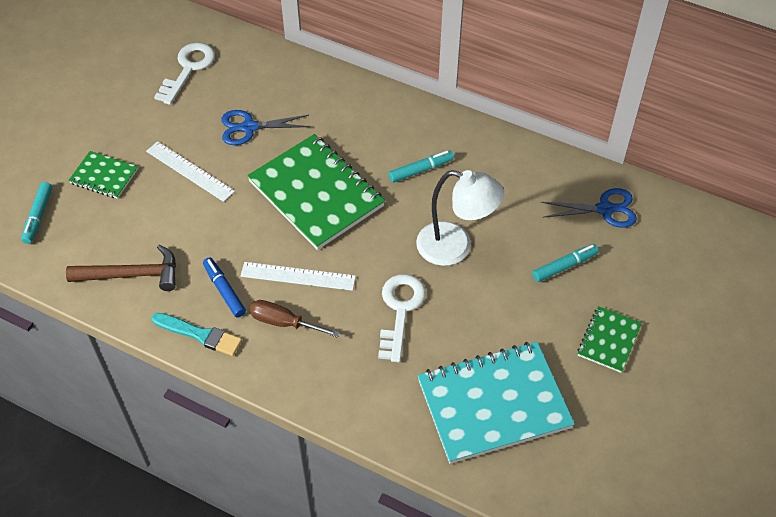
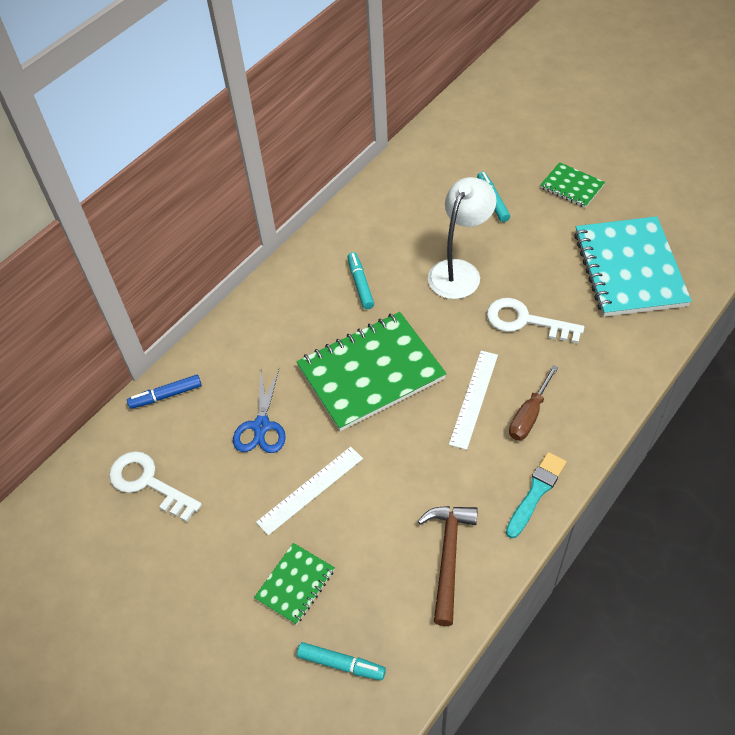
camera: 75 degrees left, 0 degrees up
blue marker [203,258,246,318] -> blue marker moved to [127,375,202,409]
blue scissors [541,188,637,228] -> none

